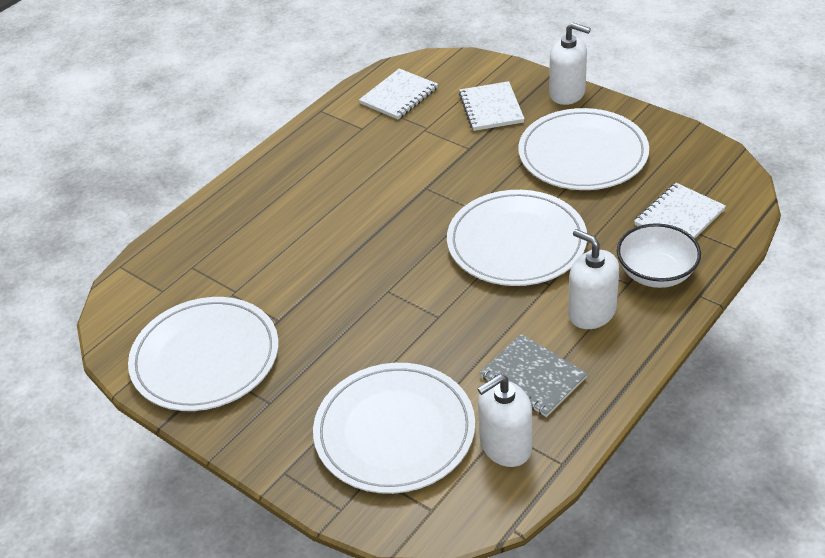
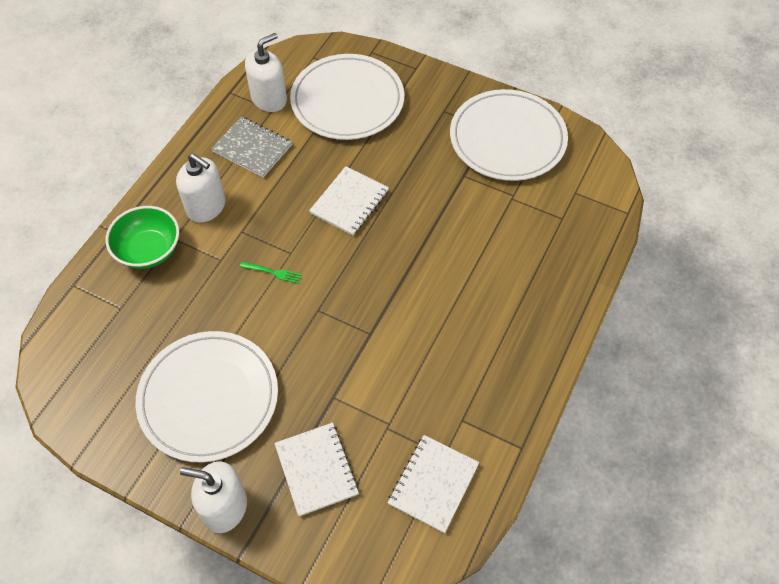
camera: 165 degrees right, 15 degrees up
white plate [447,190,587,286] -> green fork [240,261,302,284]
white bowl [617,223,701,288] -> green bowl [106,206,179,269]
white notebook [634,183,726,239] -> white notebook moved to [309,166,389,236]

